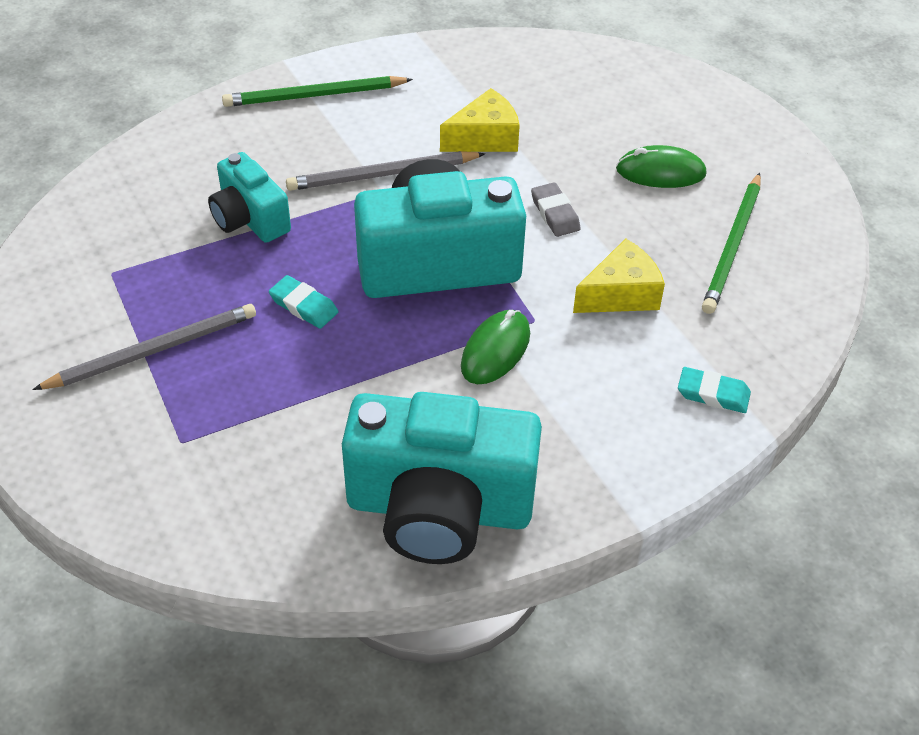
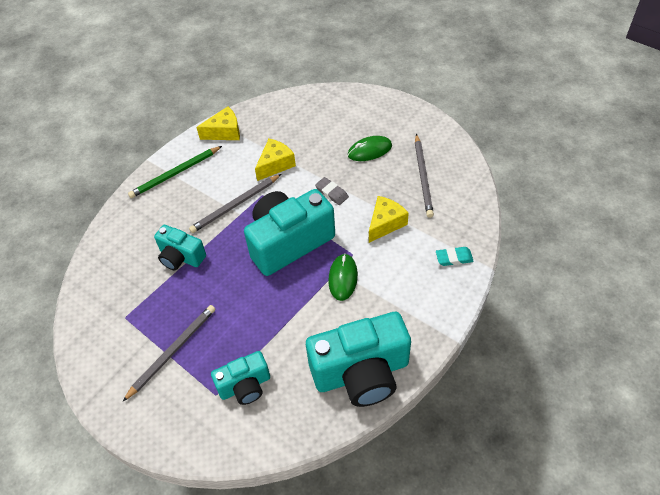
camera: 20 degrees left, 5 degrees up
turquoise eraser [269,275,338,329] -> none
green pencil [702,172,761,314] -> grey pencil [415,134,434,218]
none -> yellow cheese [196,106,240,140]
none -> turquoise camera [211,351,270,405]

